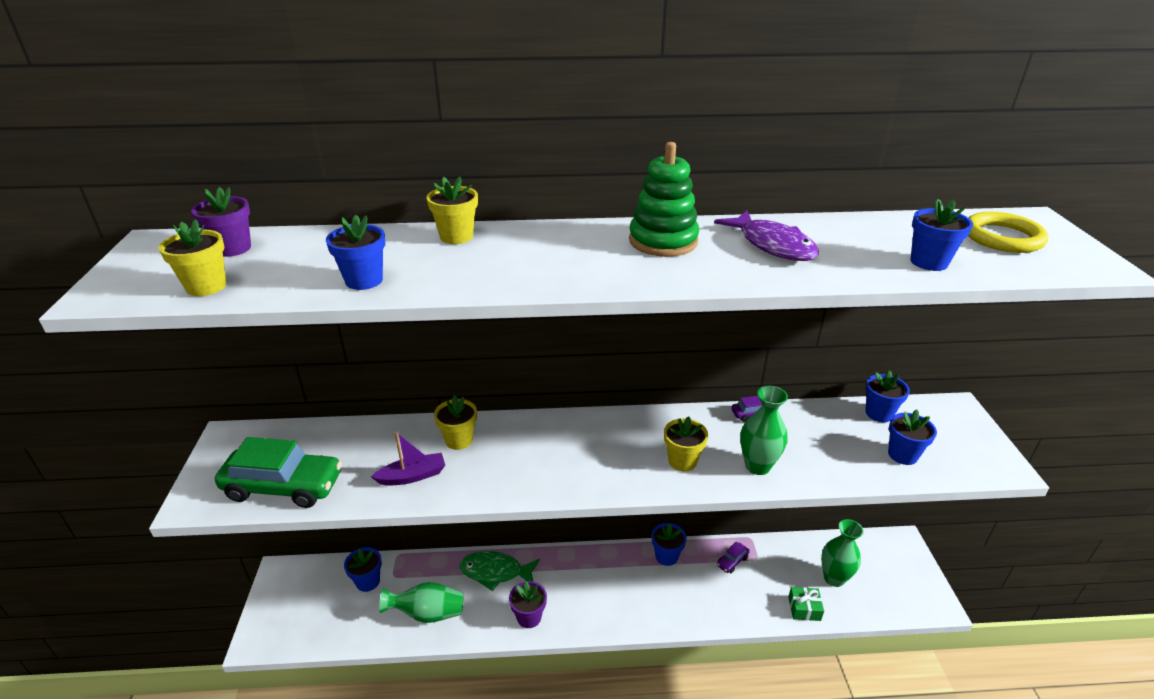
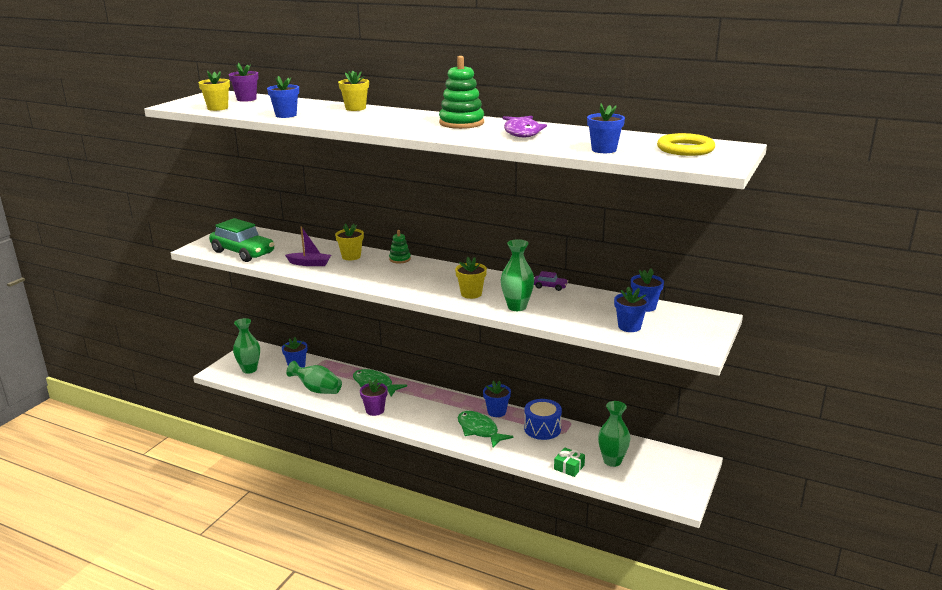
camera: 30 degrees right, 10 degrees down
purple car [717,542,750,573] -> blue drum [524,399,562,440]
none -> green vase [233,318,260,374]
none -> green stacking toy [389,230,411,264]
none -> green fish [458,411,513,448]

